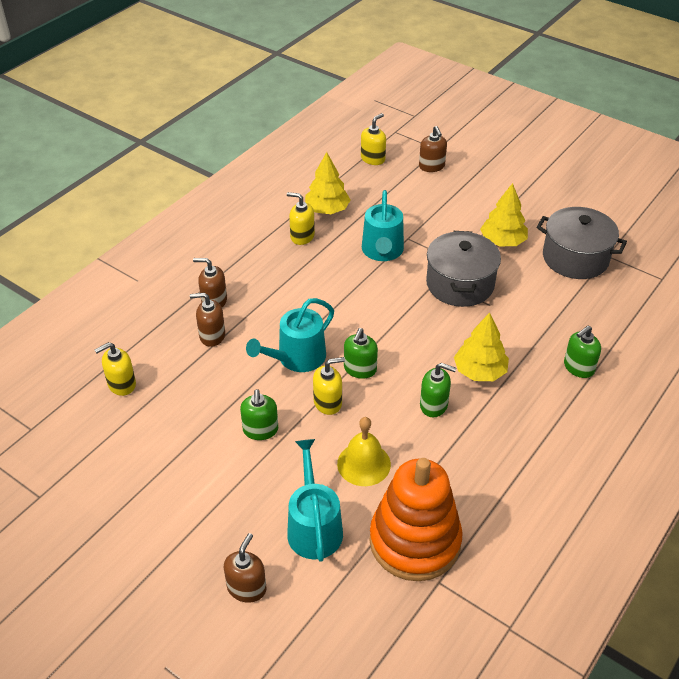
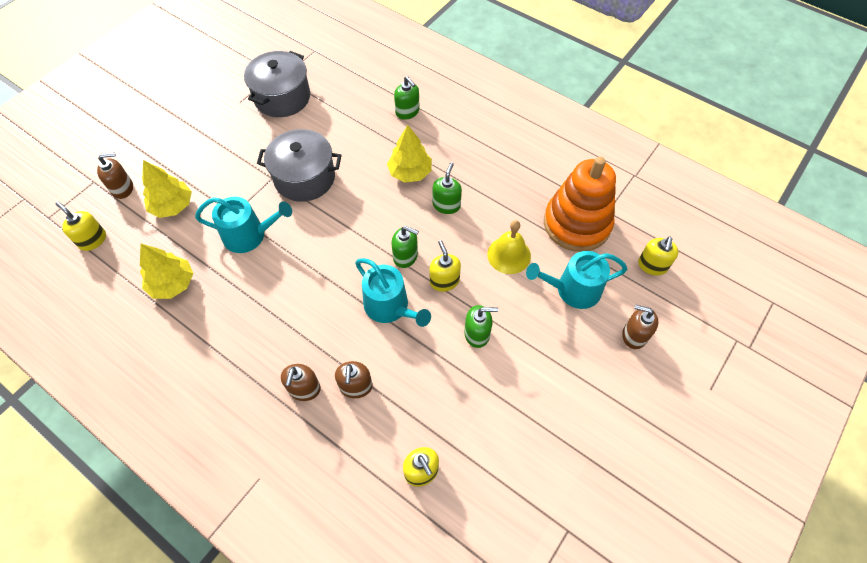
camera: 90 degrees left, 15 degrees up
yellow soap dispenser [287,192,315,245] -> yellow soap dispenser moved to [638,236,679,275]
yellow tree [480,183,528,246] -> yellow tree moved to [142,160,192,218]

